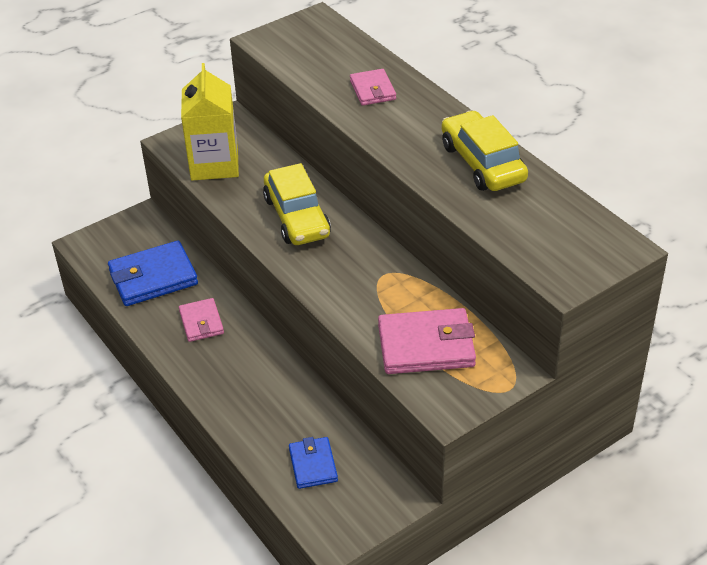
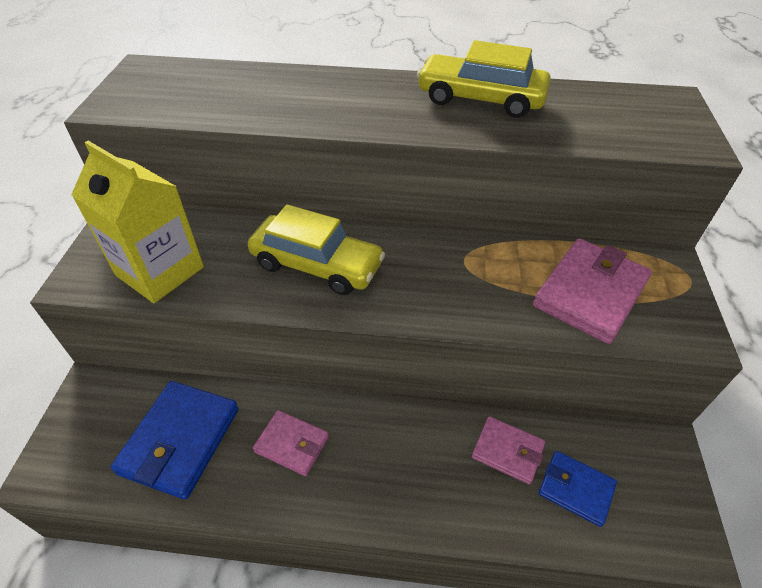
camera: 50 degrees left, 5 degrees up
pink wallet [350,69,396,106] -> pink wallet moved to [472,416,545,485]

